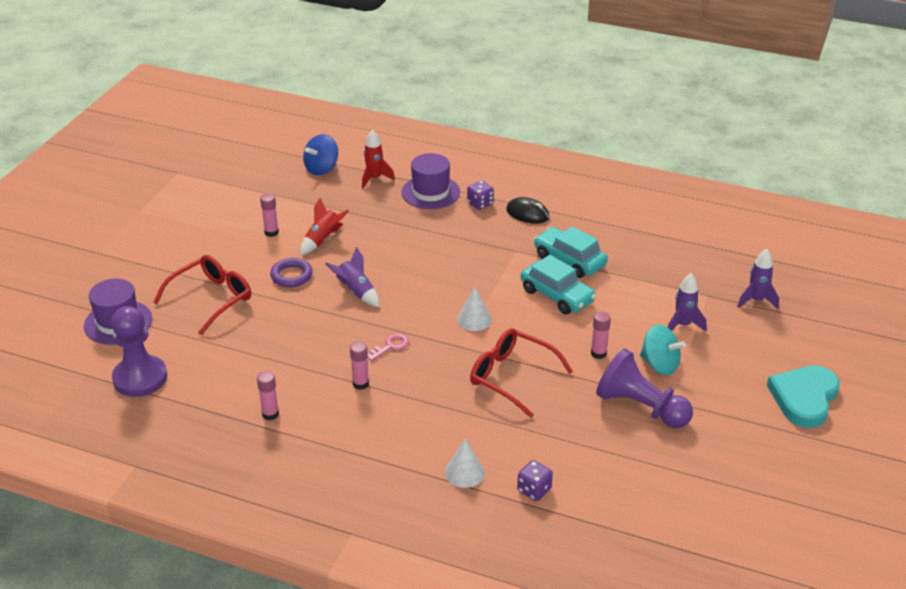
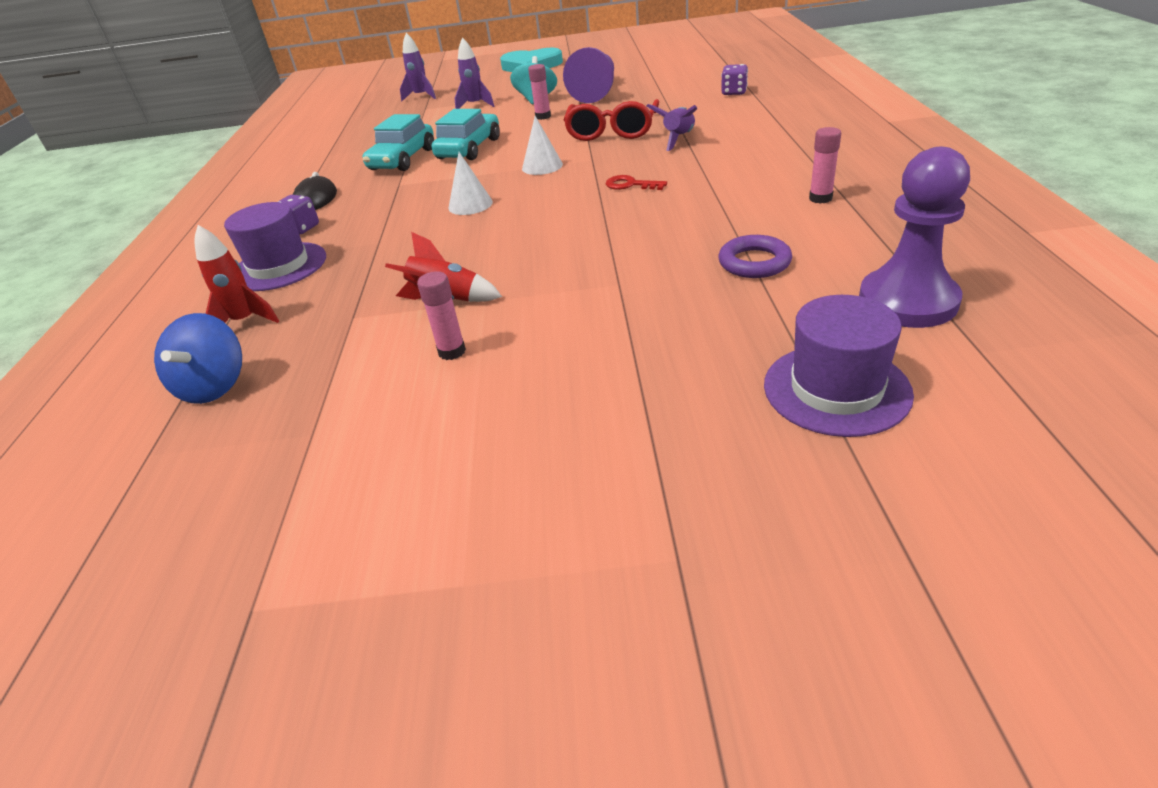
camera: 110 degrees left, 0 degrees up
red glasses [153,255,251,335] -> none
purple ring [270,258,313,287] -> purple ring moved to [719,235,792,278]
blue spinning top [303,134,338,175] -> blue spinning top turned 75 degrees clockwise [154,313,242,404]
purple rocket [325,247,379,307] -> purple rocket moved to [647,104,697,151]
pink glue stick [350,341,369,390] -> none
pink key [368,333,409,361] -> red key [606,175,667,190]
white cone [445,439,485,488] -> white cone moved to [449,152,493,215]

